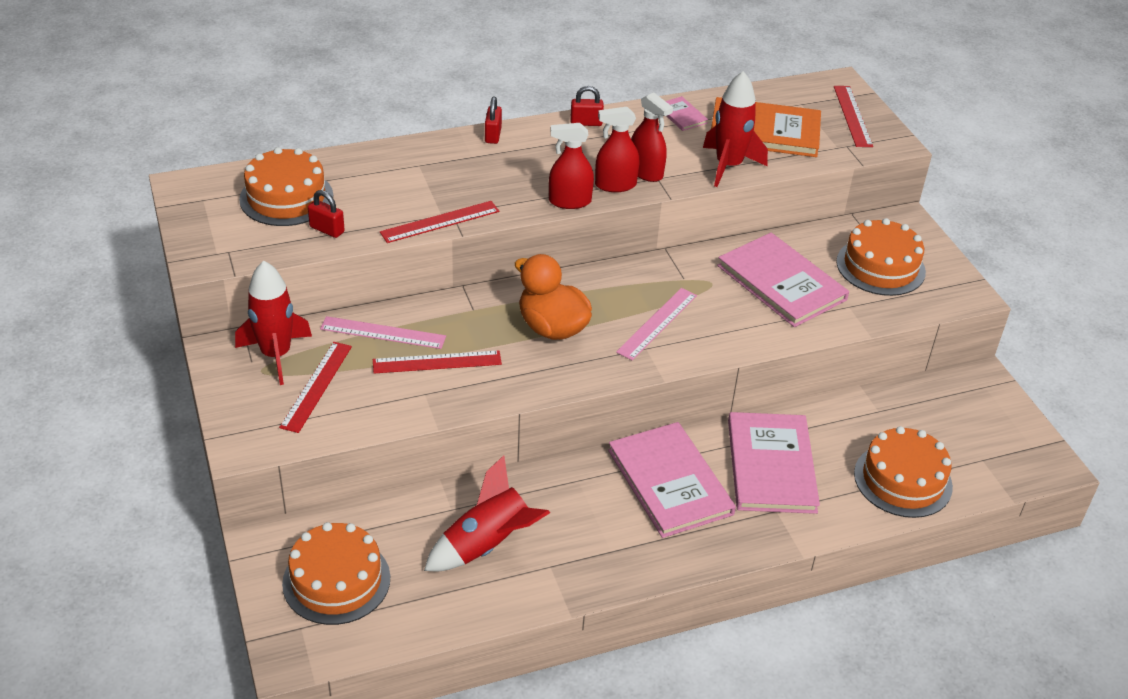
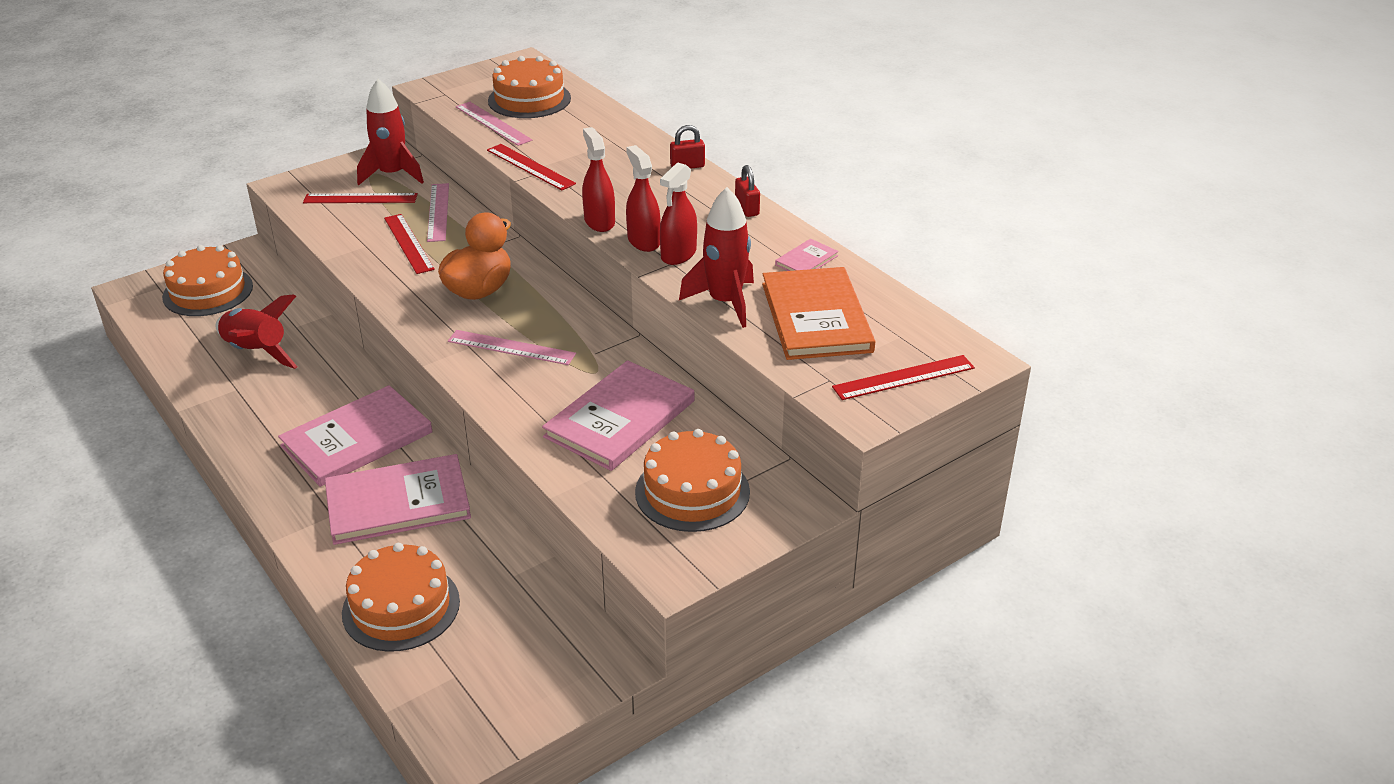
camera: 75 degrees right, 5 degrees down
red padlock [308,190,345,238] -> pink ruler [456,102,532,146]

